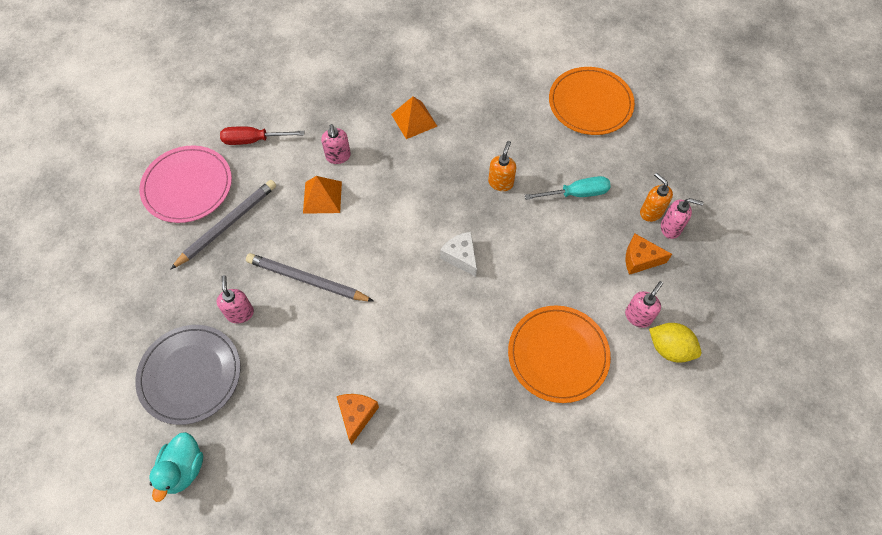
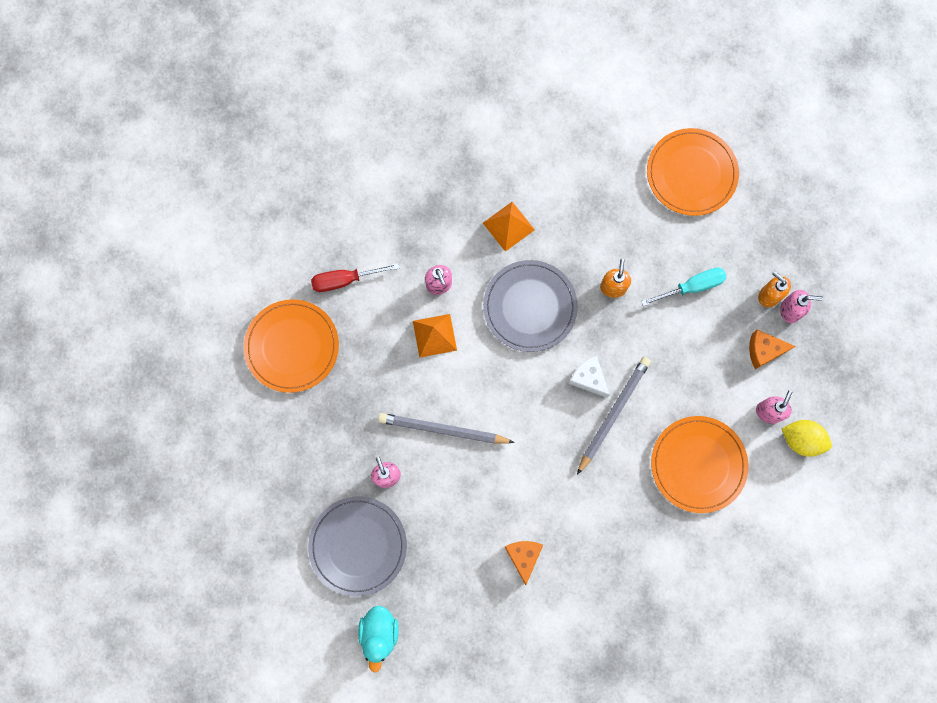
camera: 10 degrees left, 15 degrees up
pink plate [139,145,232,223] -> orange plate [244,299,339,393]
grey pencil [171,180,276,269] -> grey pencil moved to [577,357,651,475]
none -> grey plate [483,260,578,352]

